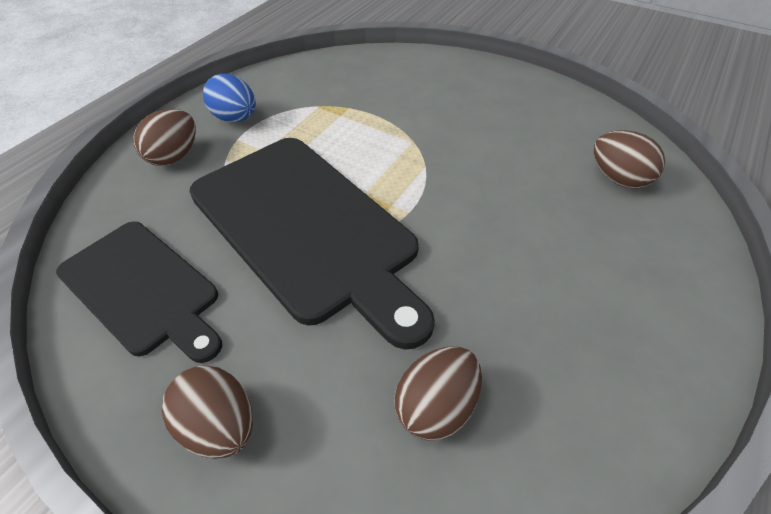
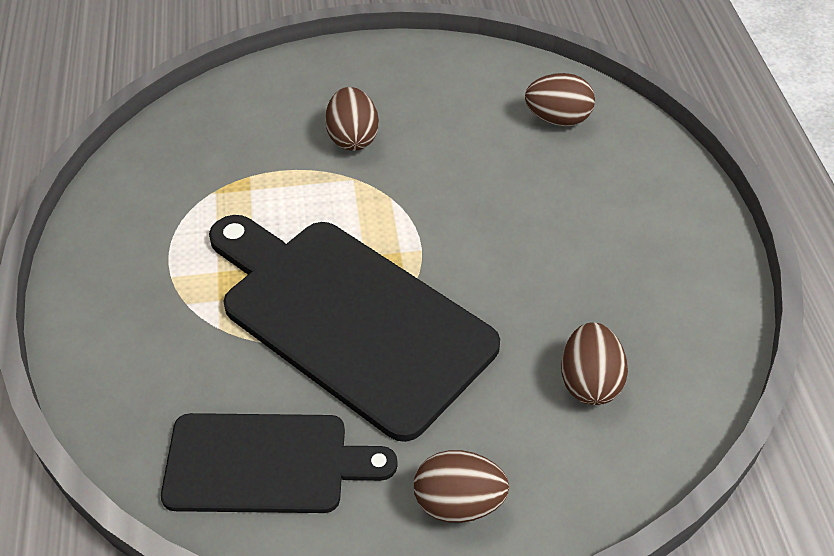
camera: 40 degrees left, 0 degrees up
brown egg [133,109,196,166] -> brown egg moved to [325,87,379,151]
black cutting board [189,138,435,350] -> black cutting board turned 150 degrees counterclockwise [209,215,500,442]
blue egg [203,74,256,122] -> none

